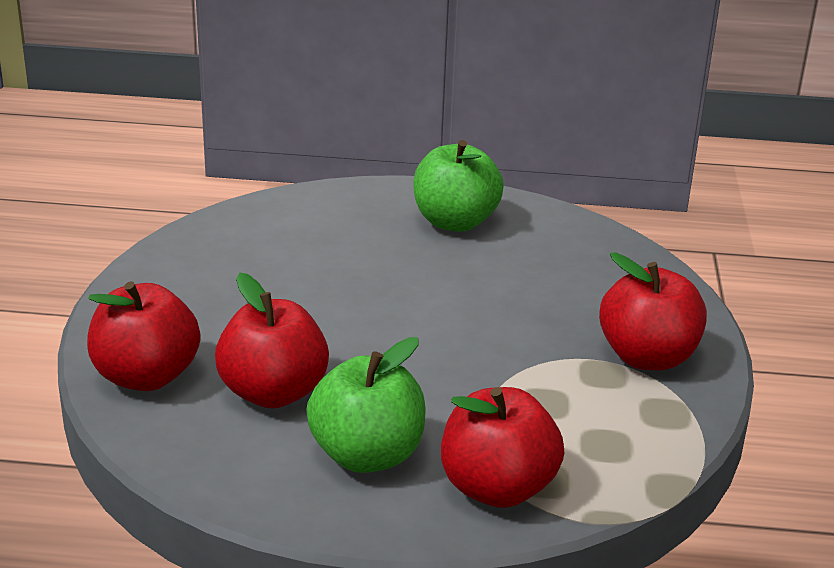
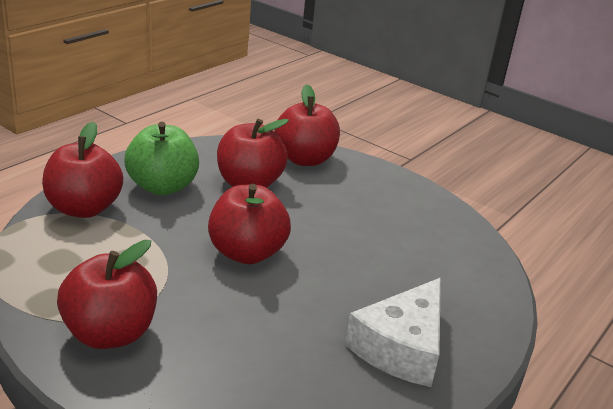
camera: 120 degrees right, 0 degrees up
green apple [413,140,504,232] -> white cheese [345,278,441,387]
none -> red apple [208,184,291,264]

